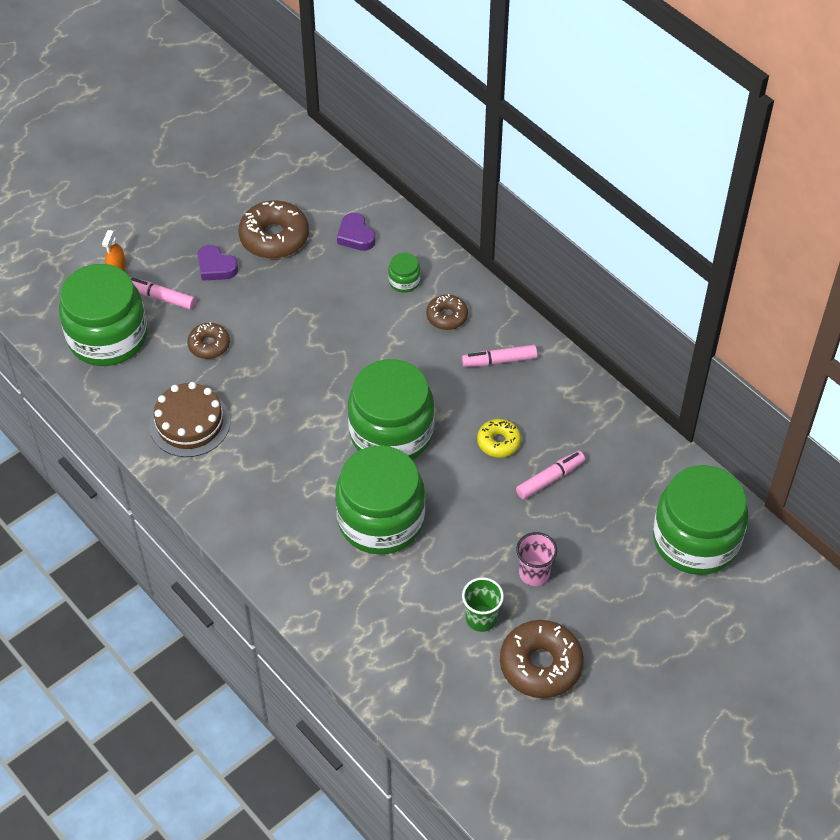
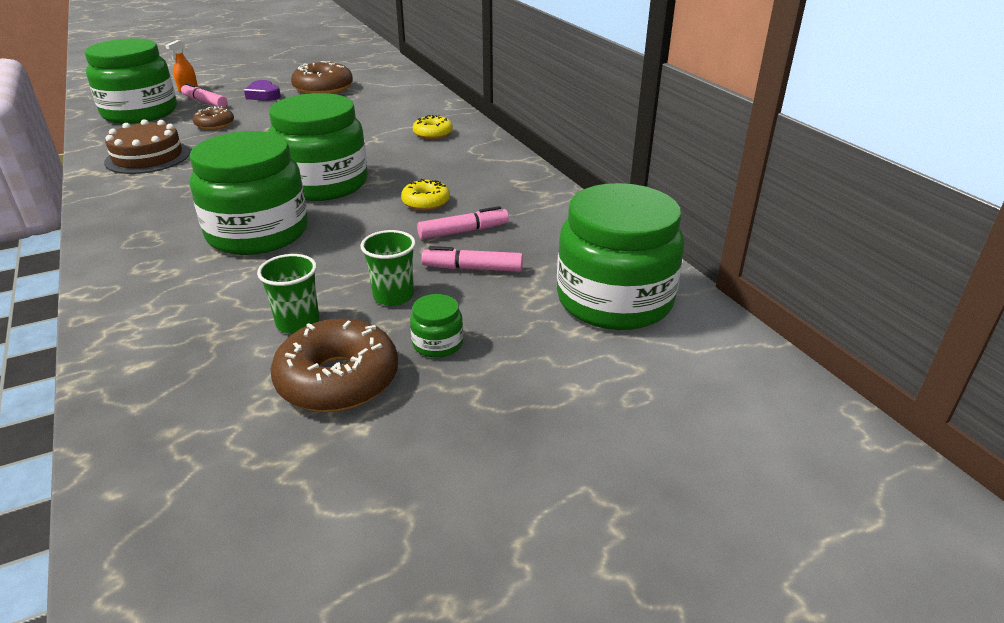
camera: 15 degrees right, 20 degrees down
purple heart [337,213,376,251] -> none
green jar [388,253,421,293] -> green jar moved to [410,294,463,358]
brown donut [426,294,468,330] -> yellow donut [413,115,453,139]
pink marker [462,345,537,367] -> pink marker moved to [421,246,523,272]
pink cup [516,532,557,586] -> green cup [360,230,416,306]

